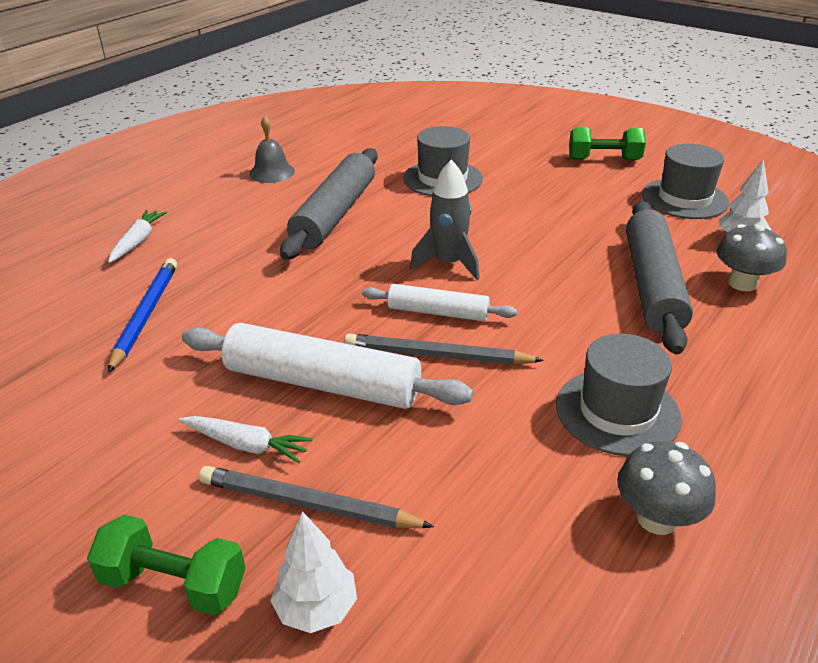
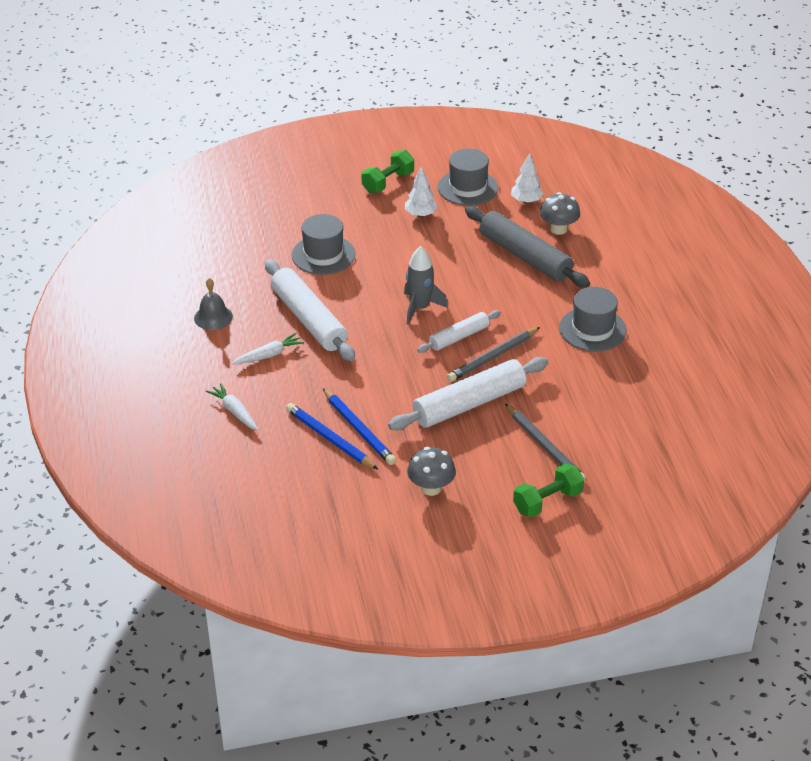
camera: 50 degrees left, 5 degrees up
white carrot [179,416,313,463] -> white carrot moved to [232,333,304,365]
grey pencil [199,466,434,528] -> grey pencil turned 90 degrees counterclockwise [505,404,586,481]
white tree [270,511,357,633] -> white tree moved to [405,167,438,217]
grey rolling pin [280,148,378,260] -> white rolling pin [265,259,355,361]
grey mushroom [617,441,716,535] -> grey mushroom moved to [407,447,456,496]
none -> blue pencil [323,388,396,465]

